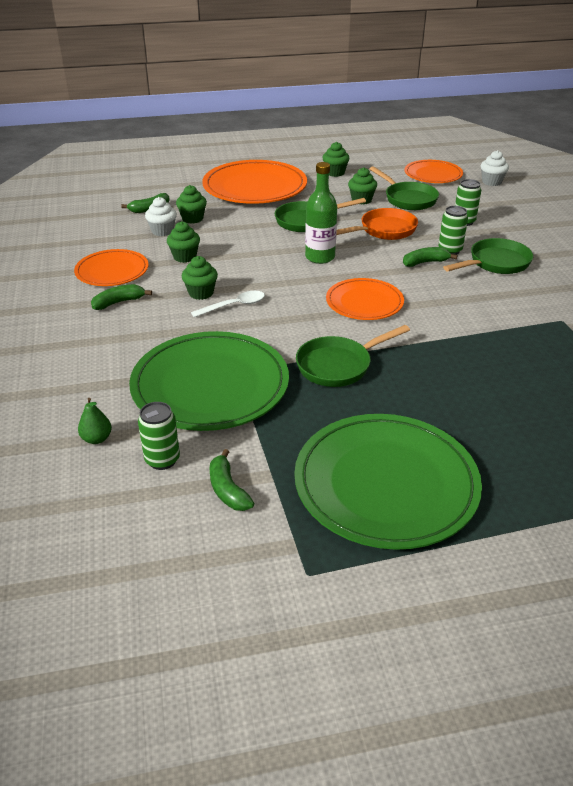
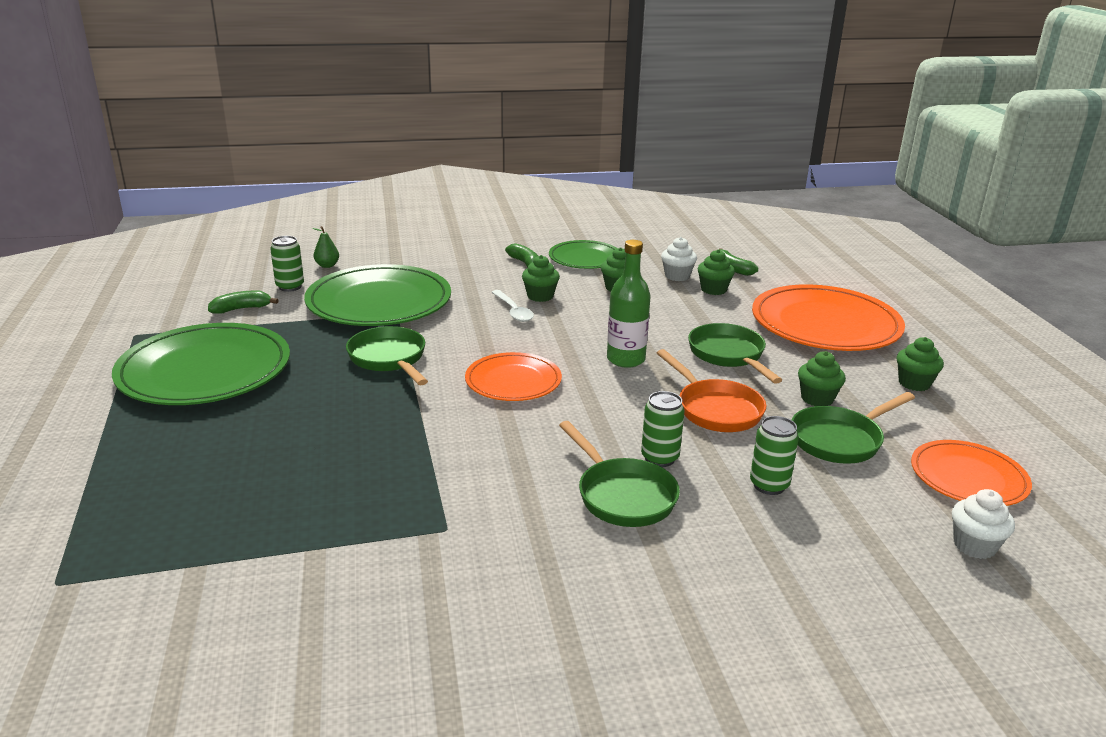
camera: 90 degrees right, 10 degrees down
orange plate [74,249,149,286] -> green plate [549,240,617,269]
green banana [403,247,457,267] -> none

